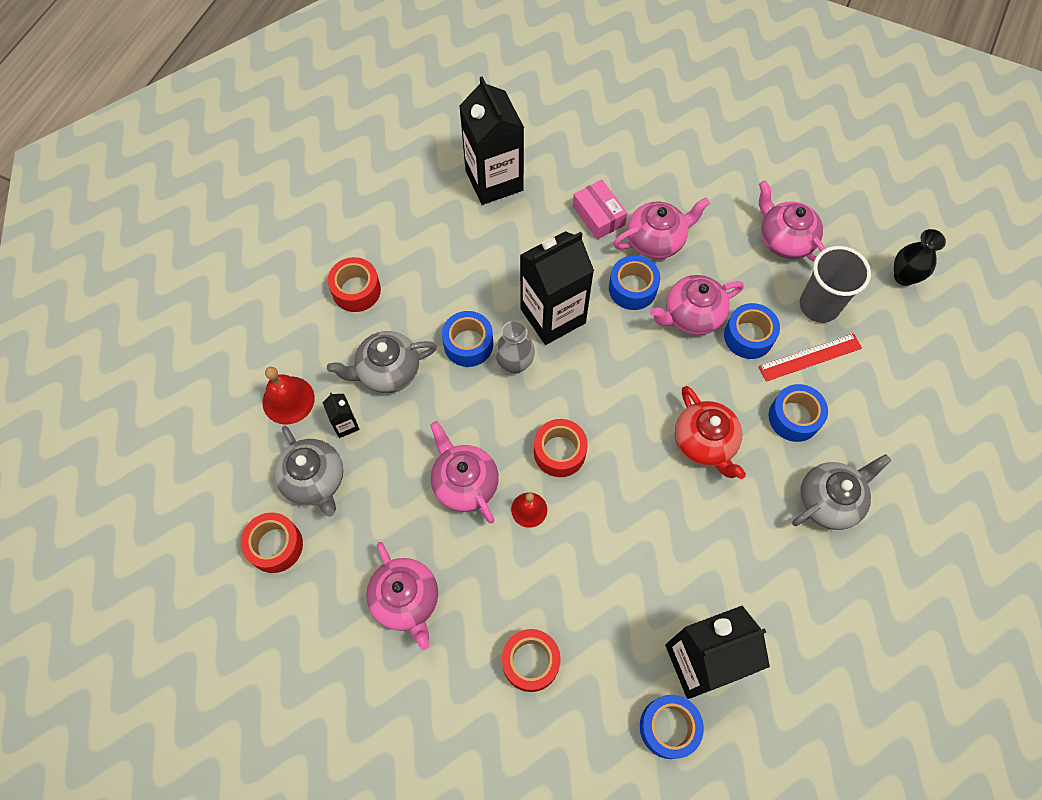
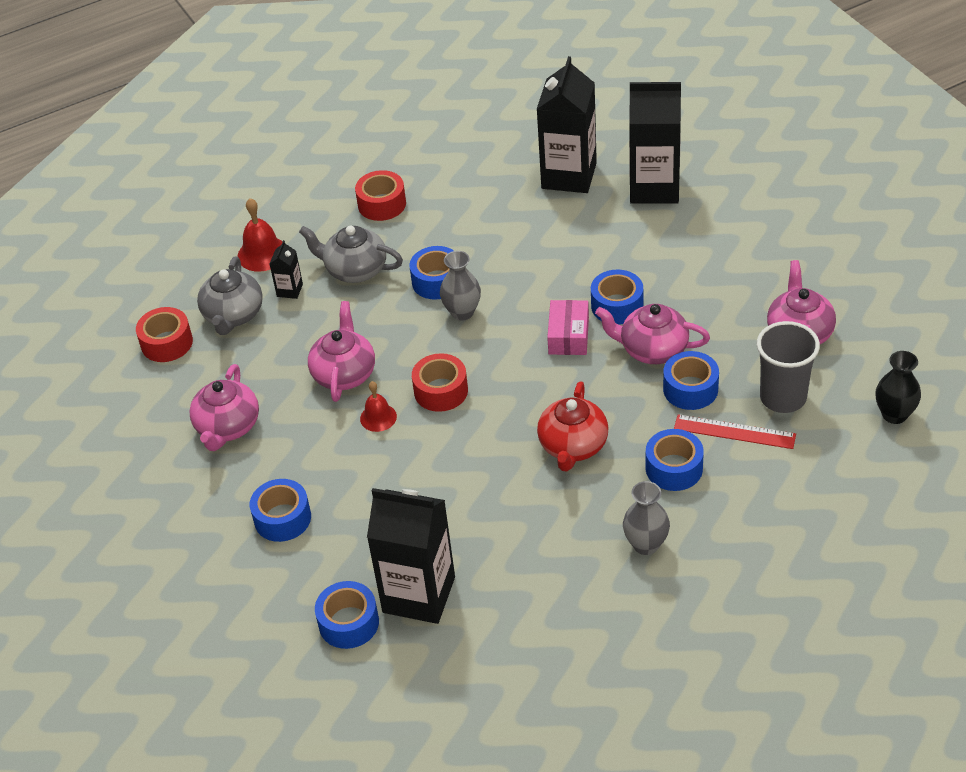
camera: 40 degrees right, 20 degrees down
red tape [502,629,561,692] -> blue tape [250,479,311,542]
black carton [520,231,594,345] -> black carton moved to [629,82,681,204]
pink box [573,180,627,240] -> pink box moved to [547,300,589,355]
pink teapot [613,197,710,259] -> none
grey teapot [792,454,891,530] -> grey vase [623,481,670,555]

